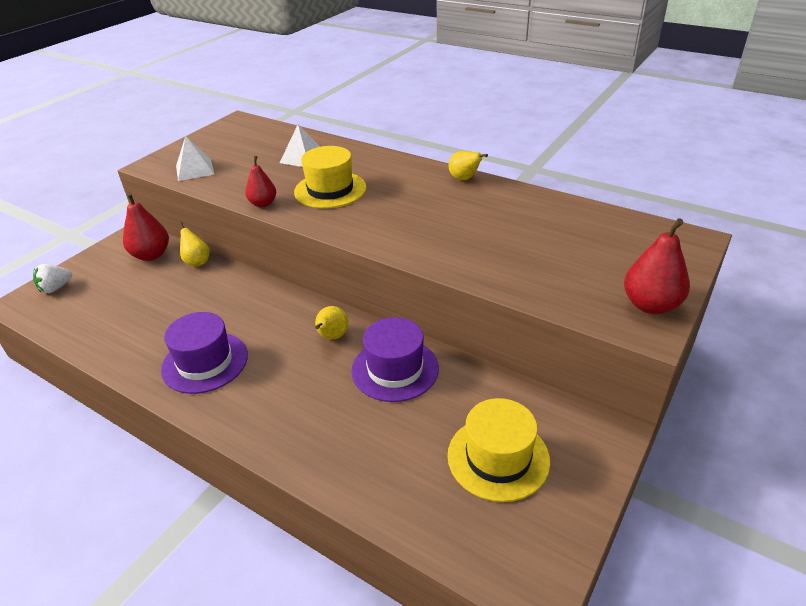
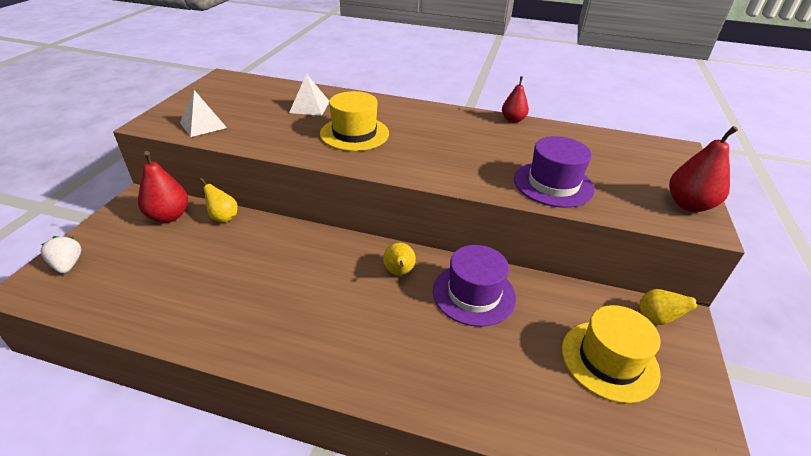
camera: 20 degrees left, 0 degrees up
white strawberry [33,264,72,293] -> white strawberry turned 120 degrees clockwise [41,236,81,273]
purple hat [161,312,248,394] -> purple hat moved to [514,136,595,208]
red pear [245,156,276,207] -> red pear moved to [502,76,529,123]
yellow pear [448,151,488,180] -> yellow pear moved to [639,289,711,325]

